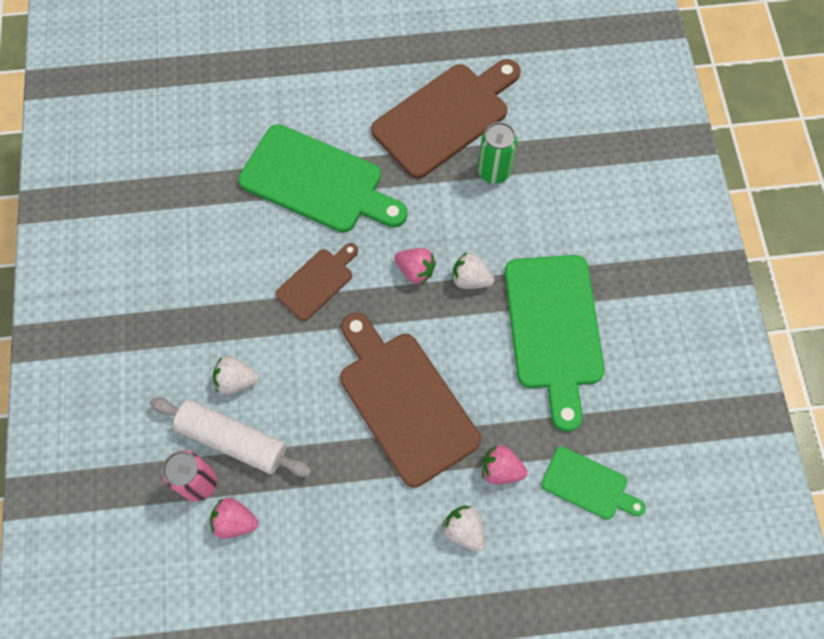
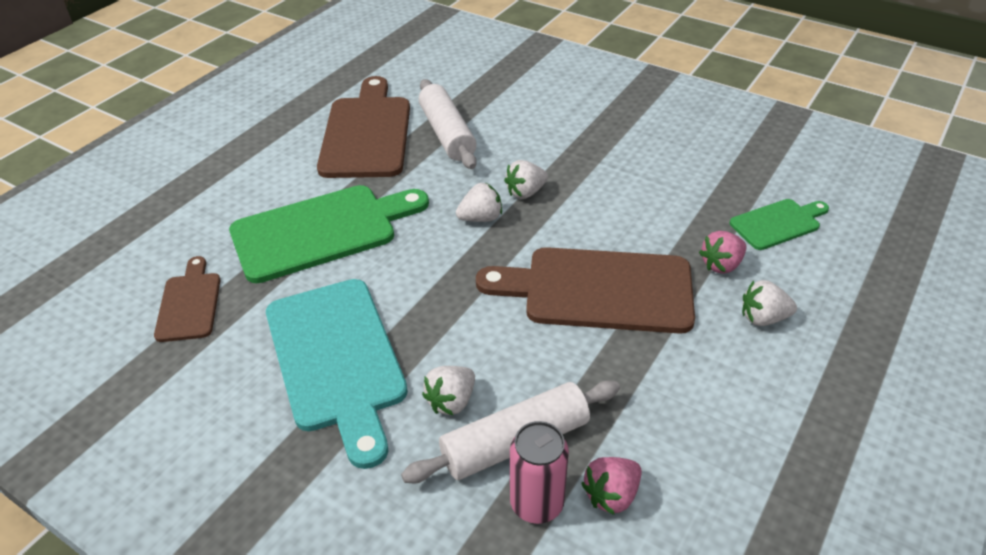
camera: 50 degrees left, 25 degrees down
brown cutting board [275,243,358,321] -> brown cutting board moved to [154,256,220,342]
pink strawberry [394,248,436,285] -> white strawberry [456,182,502,222]
green can [478,122,517,184] -> white rolling pin [419,79,477,169]
green cutting board [505,255,605,432] -> none
none -> turquoise cutting board [266,279,408,469]

